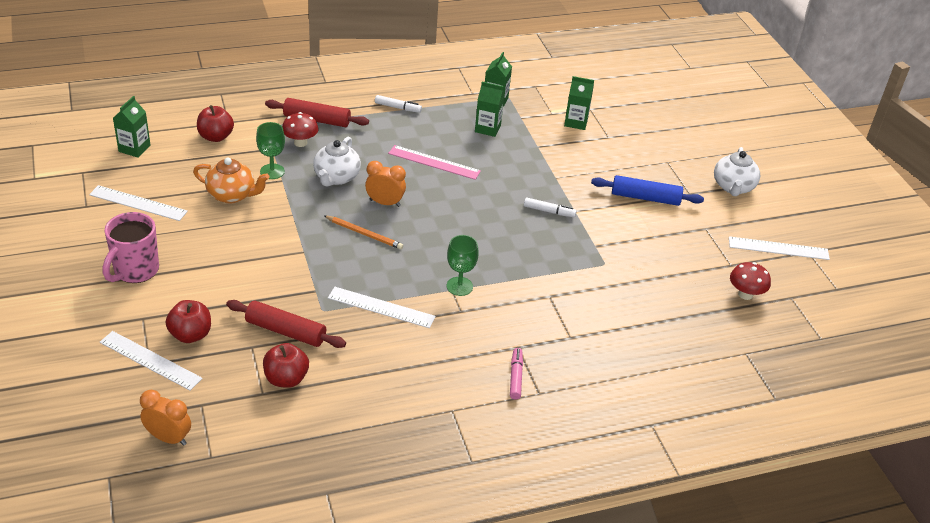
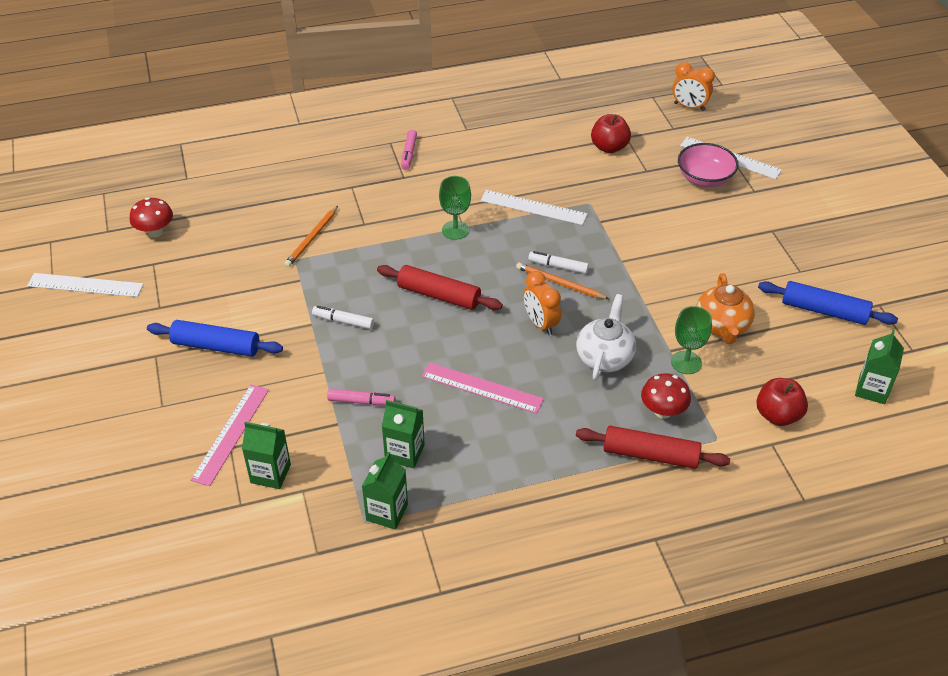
camera: 175 degrees left, 5 degrees up
white ruler [89,185,188,221] -> blue rolling pin [758,281,898,325]
pink mug [103,212,159,283] -> none
red apple [166,300,211,343] -> pink bowl [678,143,739,187]
orange teapot [193,158,269,203] -> orange teapot turned 105 degrees counterclockwise [696,273,755,344]
red rolling pin [226,300,346,348] -> red rolling pin moved to [377,265,503,310]
orange clock [365,161,406,207] -> orange clock turned 45 degrees clockwise [524,271,561,335]
white marker [375,95,422,113] -> white marker moved to [528,251,589,274]
white teapot [714,147,760,196] -> none
none -> pink ruler [191,384,269,486]
none -> orange pencil [284,206,338,267]
none -> pink marker [327,389,395,406]

